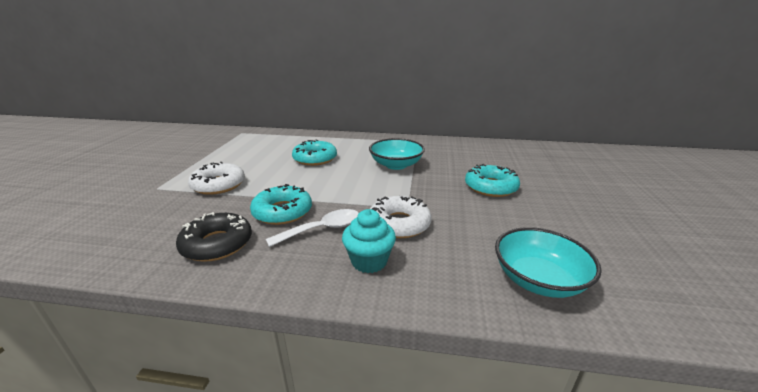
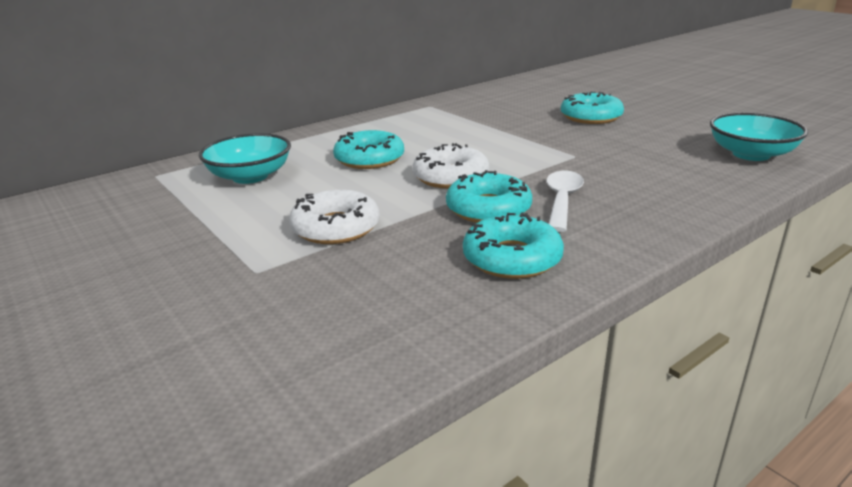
camera: 45 degrees left, 0 degrees up
black donut [176,212,252,262] -> turquoise donut [463,212,564,279]
turquoise cupcake [342,209,396,273] -> none
turquoise bowl [369,138,425,170] -> turquoise bowl moved to [199,133,291,184]
white donut [370,196,431,238] -> white donut moved to [413,143,489,189]

